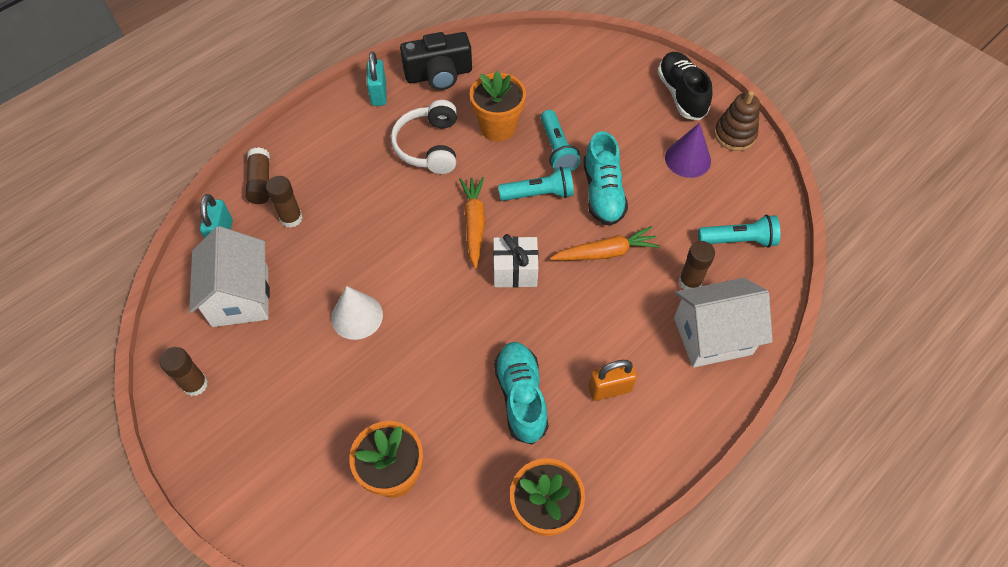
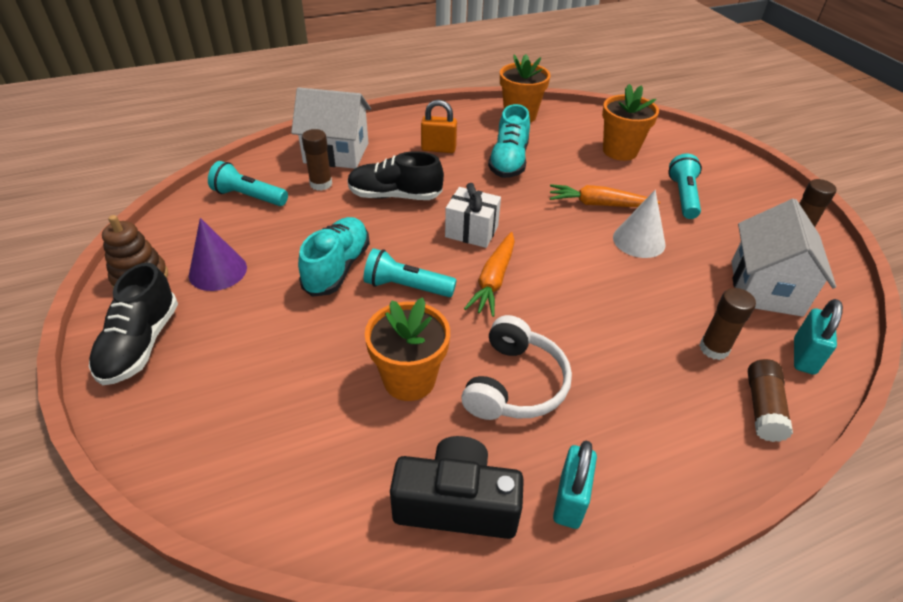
camera: 160 degrees left, 15 degrees down
turquoise flashlight [541,110,581,171] -> turquoise flashlight moved to [668,154,702,219]
orange carrot [550,226,660,261] -> orange carrot moved to [550,184,660,207]
none -> black shoe [347,151,444,200]

